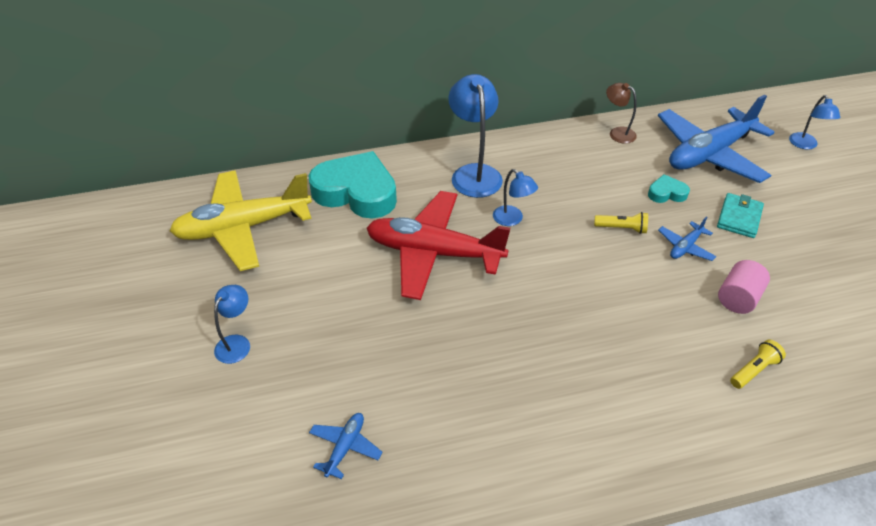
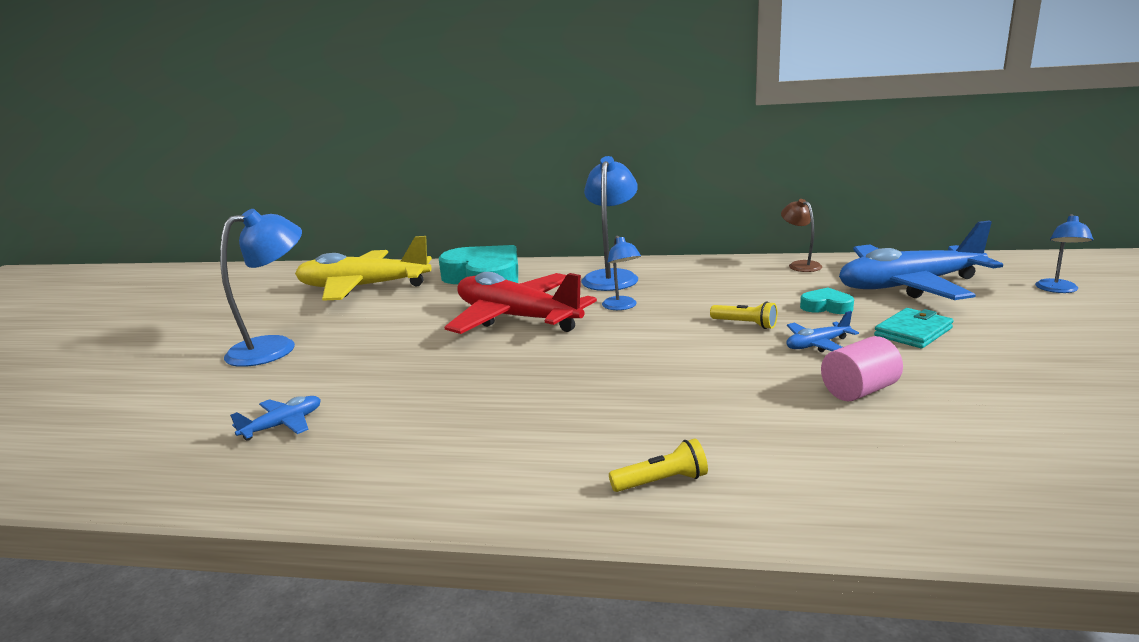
camera: 25 degrees right, 25 degrees down
blue lamp [214,285,250,364] -> blue lamp [220,209,302,367], size x1.79
yellow flashlight [730,340,786,389] -> yellow flashlight moved to [609,438,708,492]

